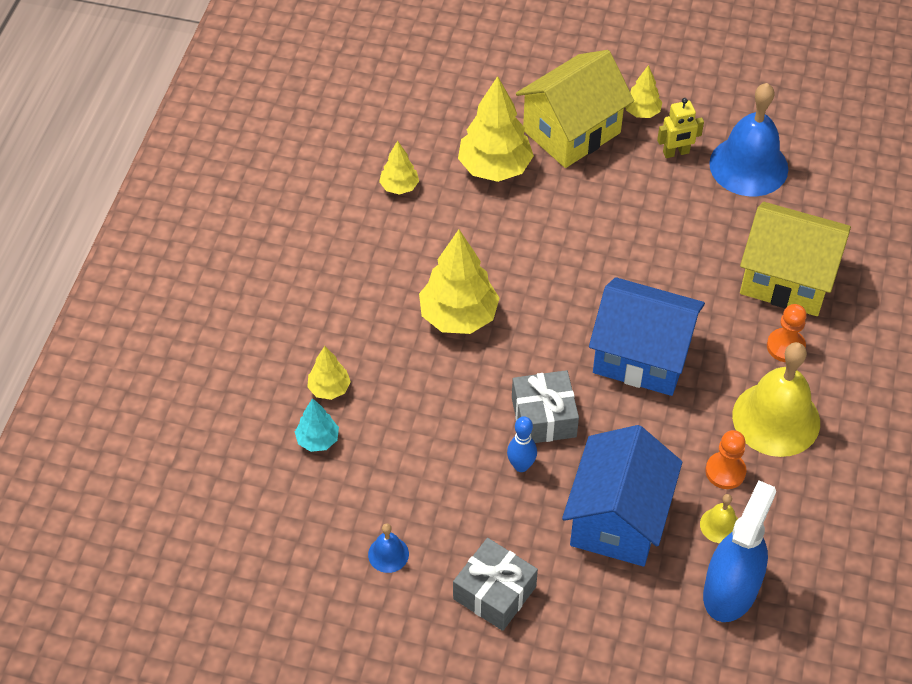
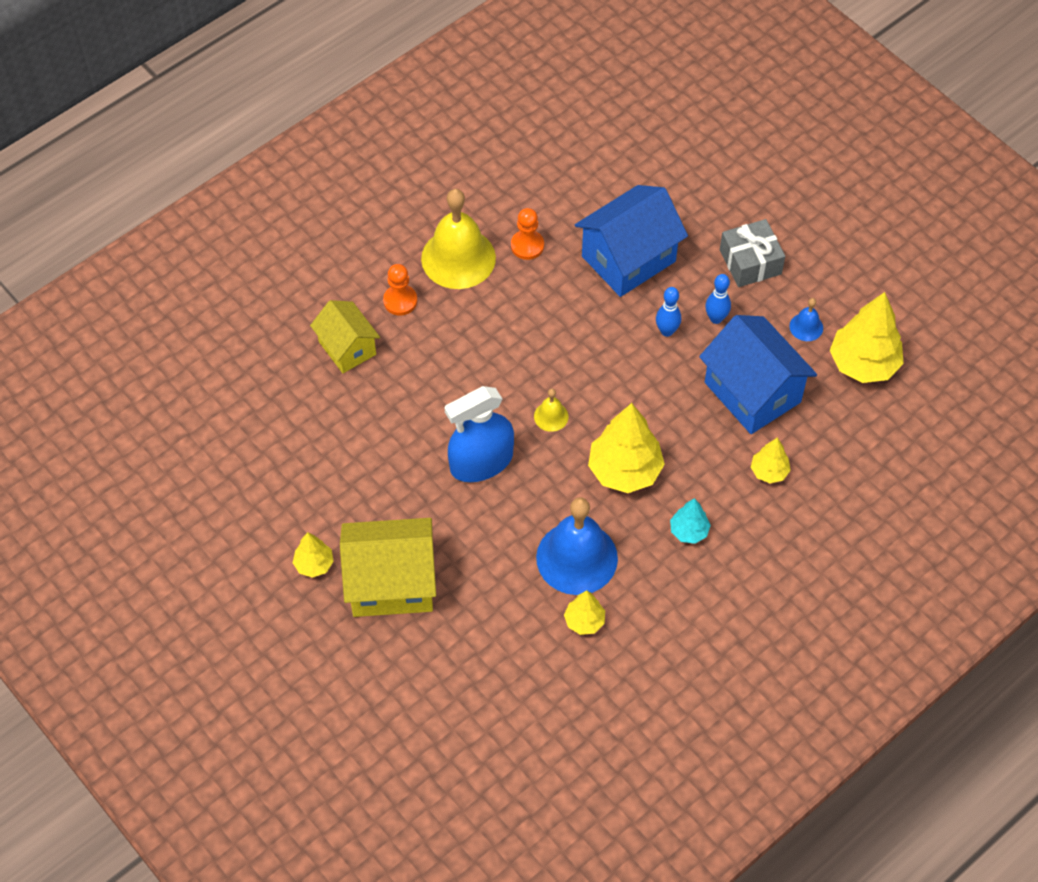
camera: 145 degrees left, 5 degrees up
turquoise tree [295,398,339,452] -> turquoise tree moved to [670,498,711,544]
yellow tree [458,76,534,182] -> yellow tree moved to [830,292,904,383]
grey gift [512,370,579,443] -> none
blue house [589,277,705,396] -> blue house moved to [699,315,817,434]
yellow robot [657,98,704,158] -> none
yellow bell [700,494,738,543] -> yellow bell moved to [534,389,569,432]
blue spray bottle [703,480,776,622] -> blue spray bottle moved to [444,386,514,482]
blue bell [709,83,788,196] -> blue bell moved to [536,497,618,595]
yellow house [740,202,851,316] -> yellow house [310,300,380,373], size x0.62
none -> blue bowling pin [705,274,731,324]

